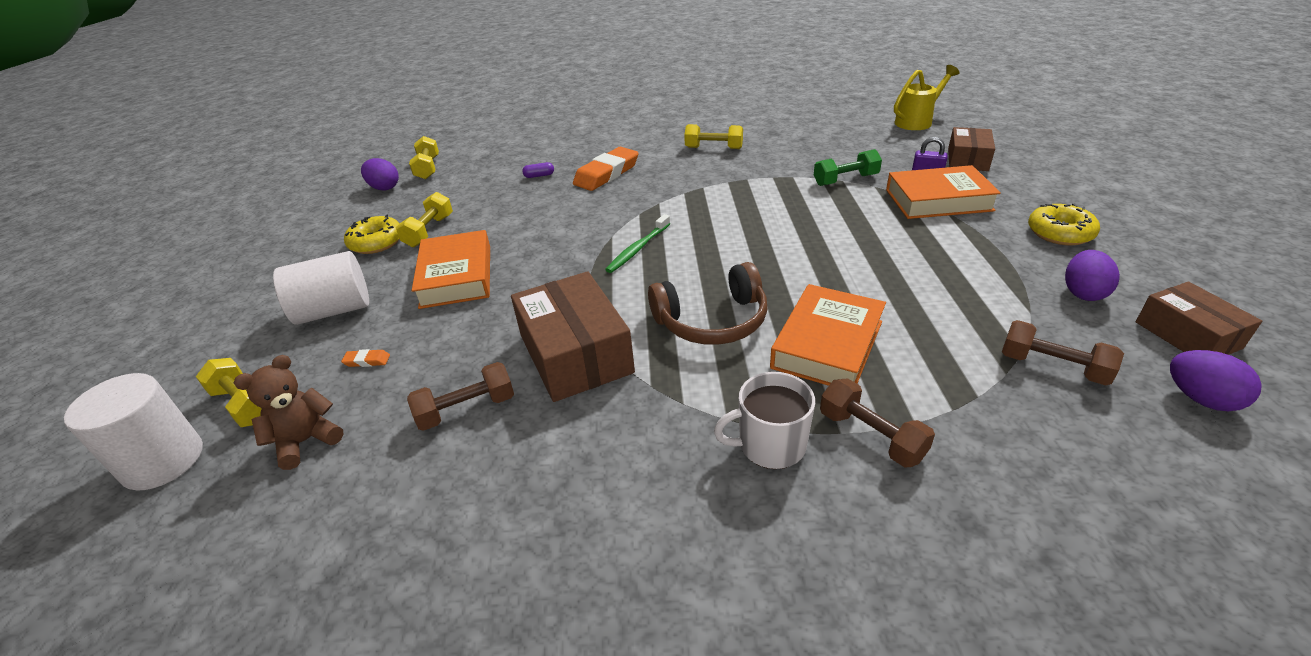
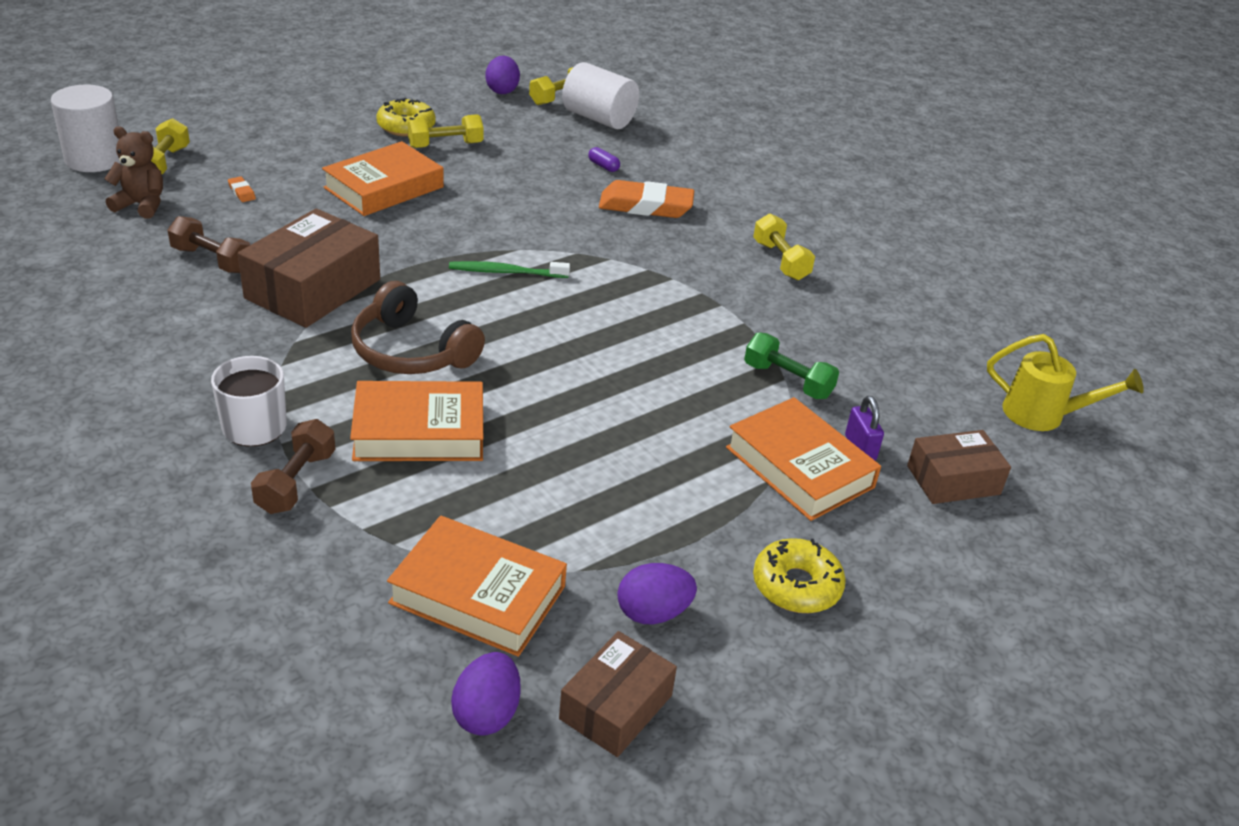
camera: 50 degrees right, 0 degrees up
white cylinder [273,251,369,325] -> white cylinder moved to [562,62,639,129]
brown dumbbell [1002,320,1124,385] -> orange book [387,516,567,657]

